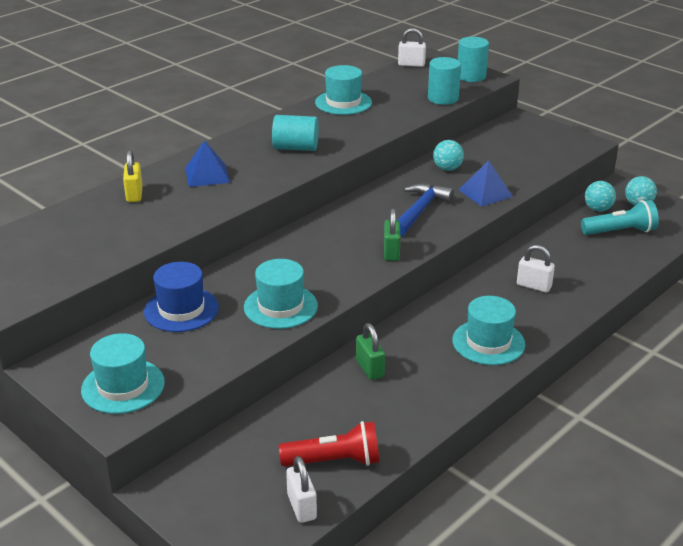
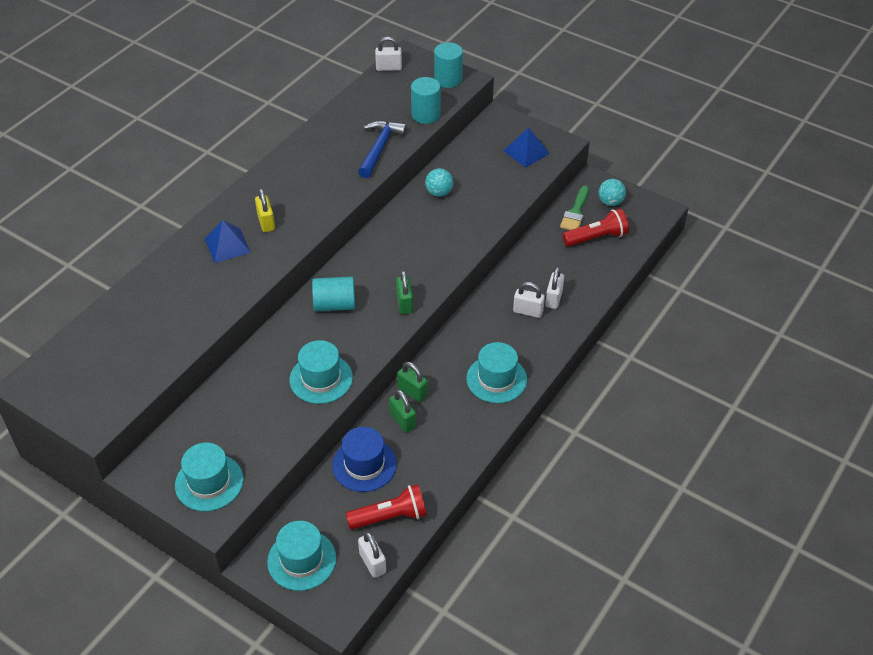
camera: 10 degrees left, 15 degrees up
yellow padlock [123,150,143,202] -> yellow padlock moved to [255,189,275,232]
blue hat [144,262,219,332] -> blue hat moved to [332,427,397,492]
turquoise cylinder [272,115,318,151] -> turquoise cylinder moved to [312,277,355,311]
turquoise hat [315,65,372,115] -> turquoise hat moved to [267,521,336,591]
blue hammer [398,183,454,236] -> blue hammer moved to [358,121,407,178]
blue pyramid [459,160,513,207] -> blue pyramid moved to [504,127,550,168]
turquoise flashlight [581,200,659,235] -> red flashlight [562,208,629,247]
turquoise ball [585,181,616,212] -> green brush [560,186,589,230]
none -> green padlock [397,362,428,402]
none -> white padlock [545,267,564,309]

